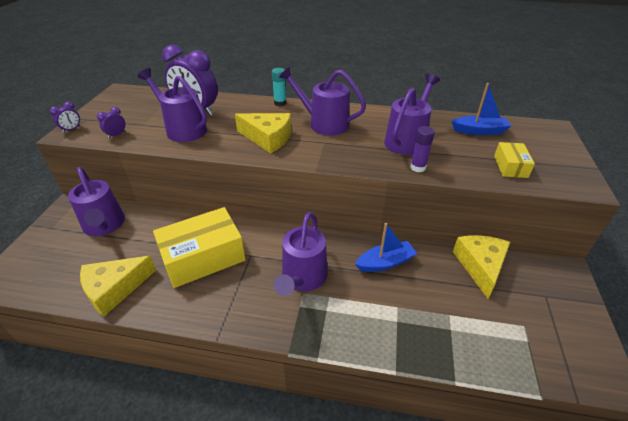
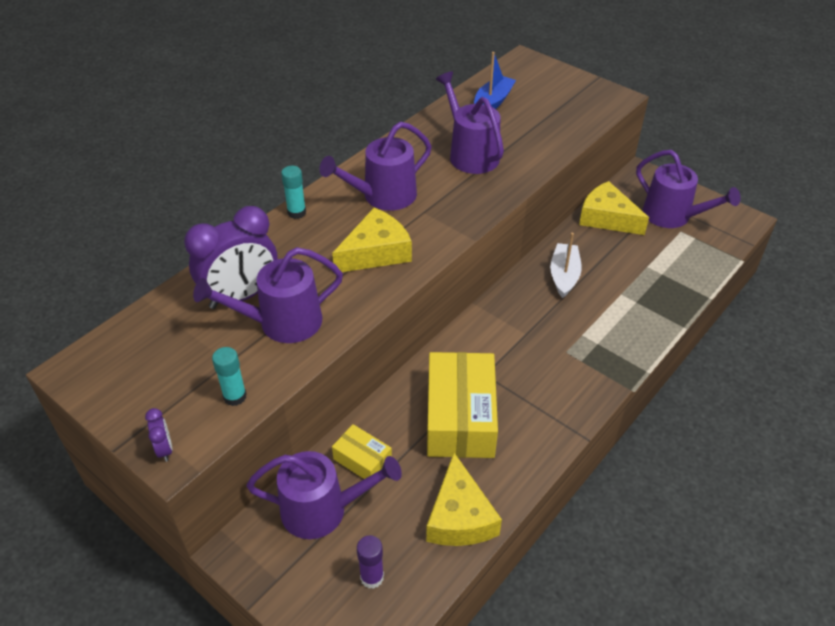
camera: 60 degrees left, 5 degrees up
purple clock [97,107,125,139] -> turquoise glue stick [212,347,247,406]
purple watering can [274,212,328,296] -> purple watering can moved to [636,150,741,228]
blue boat [355,223,417,272] -> white boat [550,232,582,298]
purple glue stick [410,126,435,172] -> purple glue stick moved to [357,535,384,589]
yellow box [494,142,535,178] -> yellow box moved to [332,424,392,479]

